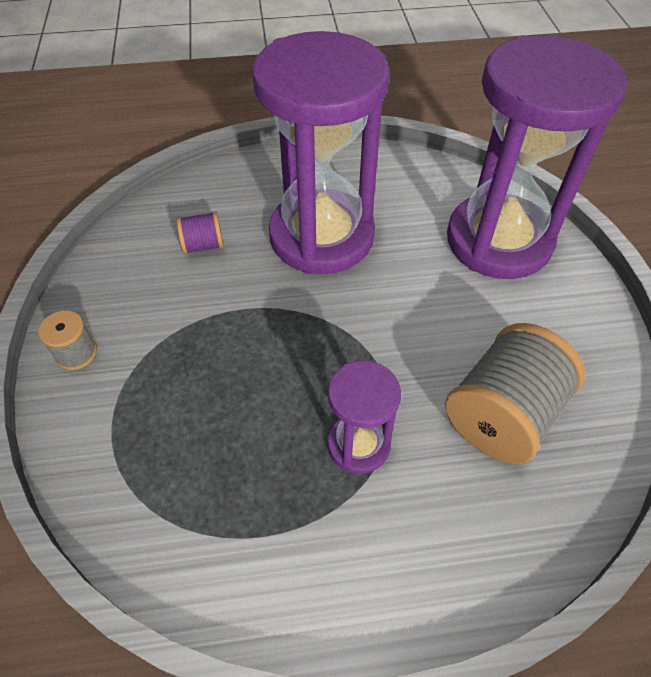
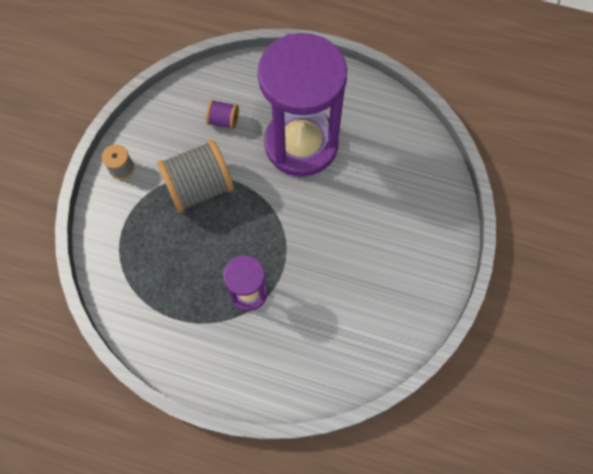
camera: 25 degrees right, 15 degrees up
grey spool [445,323,585,464] -> grey spool moved to [157,140,234,213]
purple hourglass [447,35,628,279] -> none

